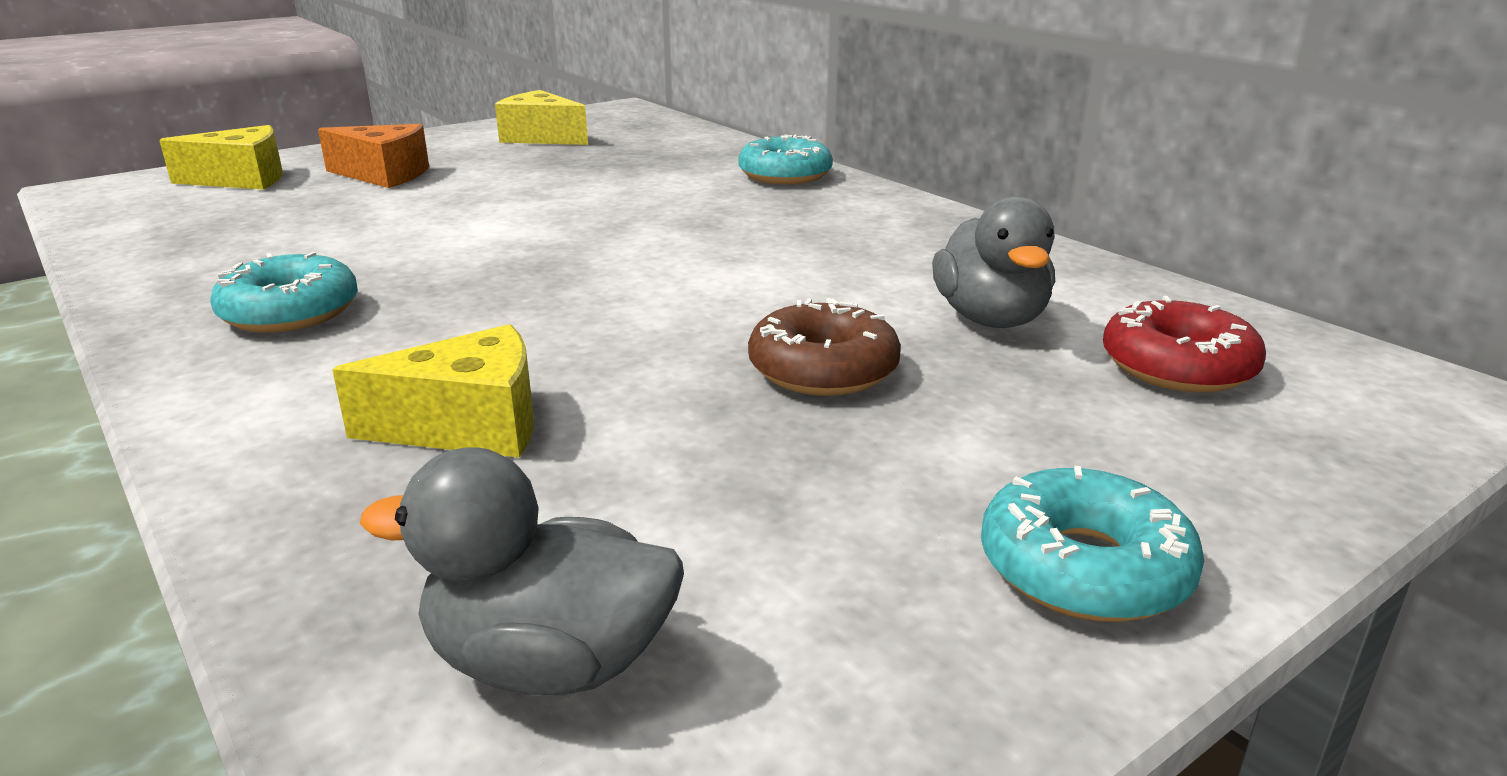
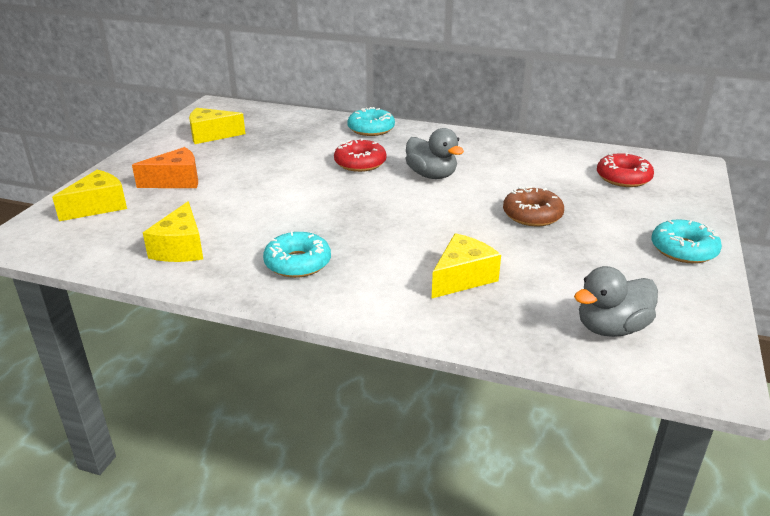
camera: 35 degrees left, 5 degrees up
grey duck [932,196,1055,328] -> grey duck moved to [406,128,464,179]
none -> yellow cheese [143,201,203,262]
none -> red donut [334,138,386,172]

